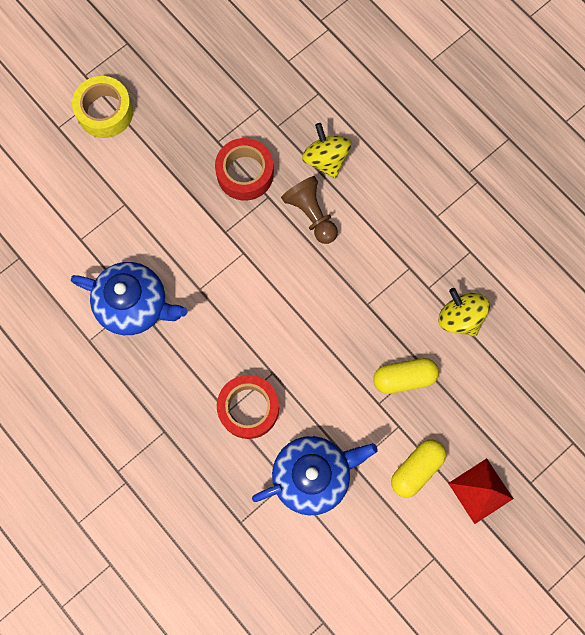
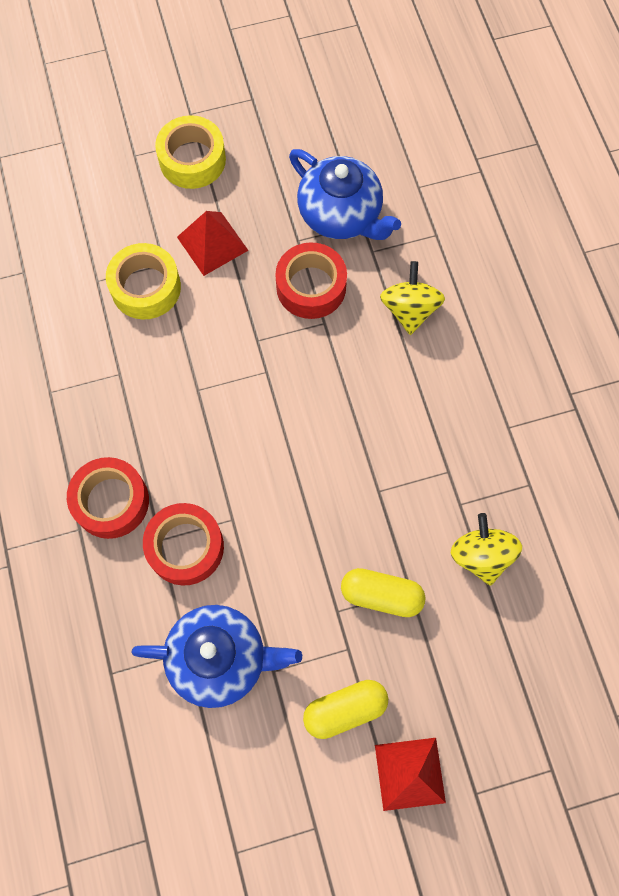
camera: 25 degrees right, 5 degrees down
blue teapot [71,262,187,335] -> blue teapot moved to [289,149,401,240]
brown pawn [281,176,338,244] -> none
none -> red tape [67,457,149,539]
none -> yellow tape [106,243,181,319]
none -> red pyramid [177,211,249,276]

